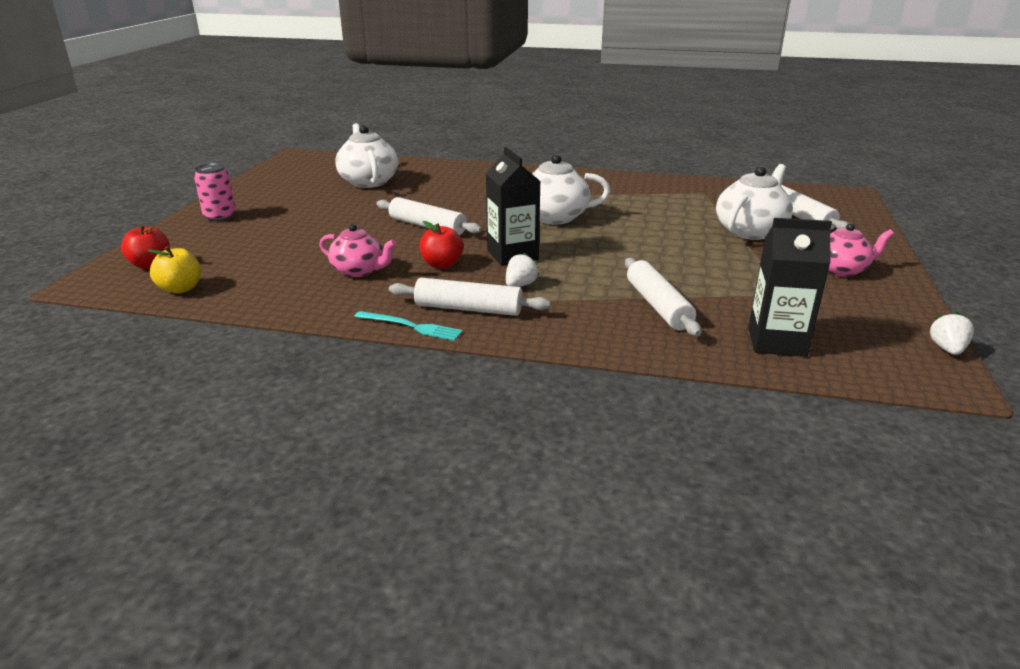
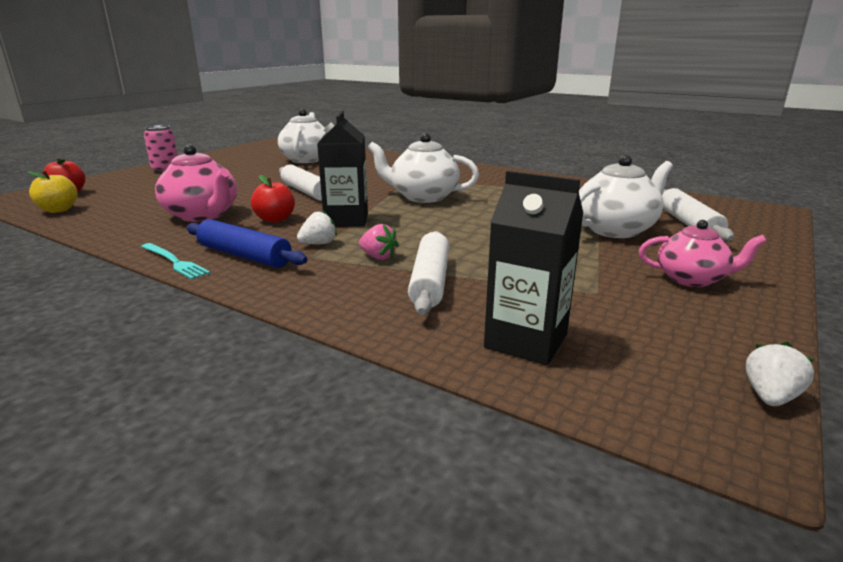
camera: 20 degrees right, 5 degrees down
pink teapot [319,223,397,277] -> pink teapot [155,144,237,222], size x1.50
white rolling pin [389,278,551,316] -> blue rolling pin [186,219,308,268]
none -> pink strawberry [359,224,399,260]

